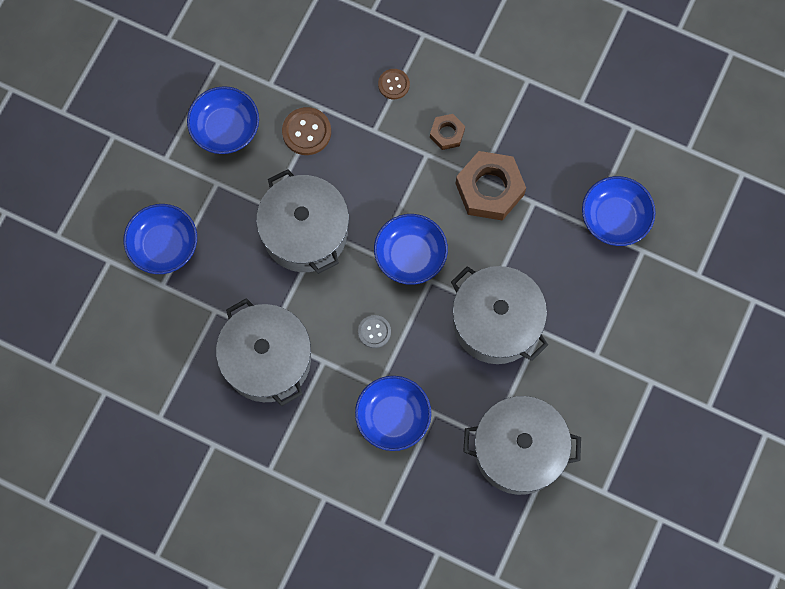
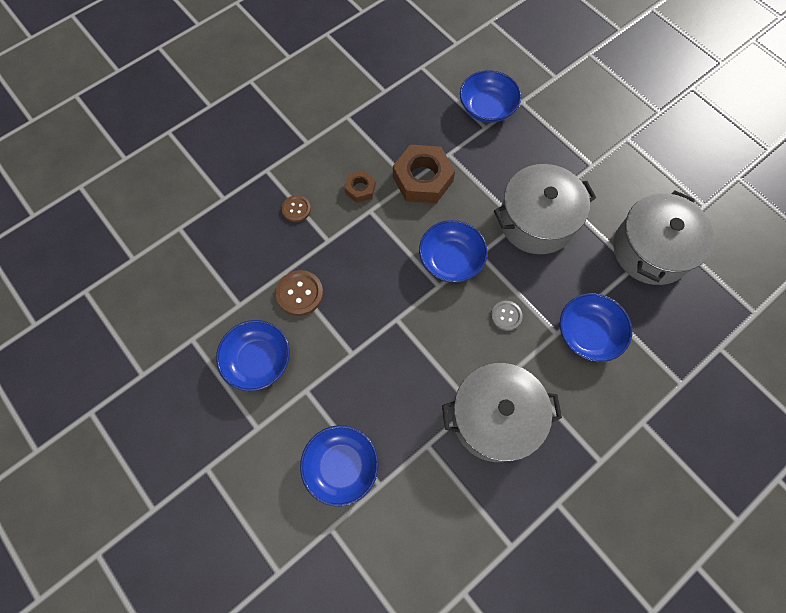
camera: 65 degrees left, 5 degrees down
grey pot [256,169,349,274] -> none

